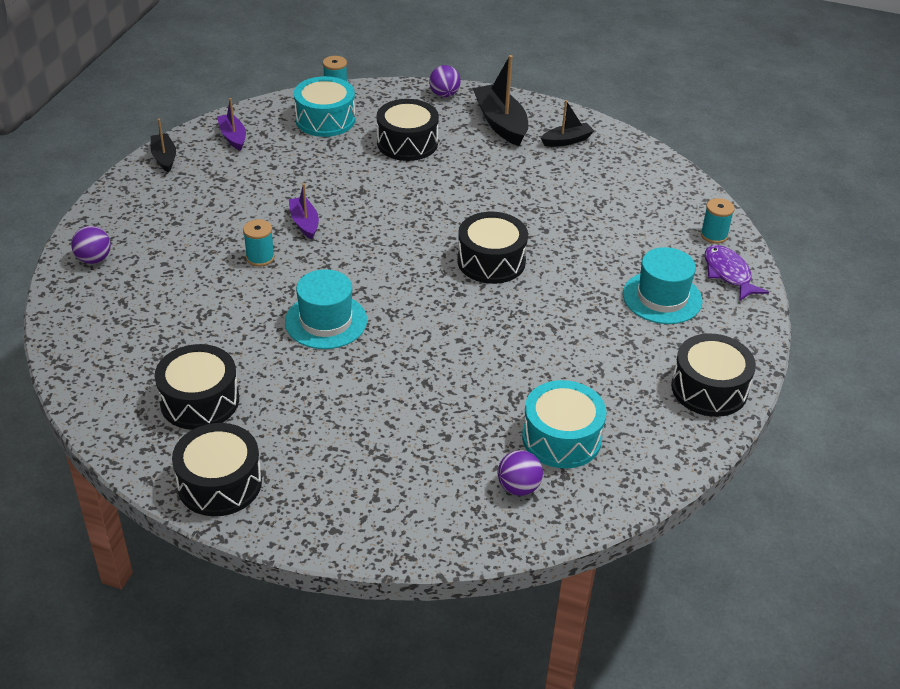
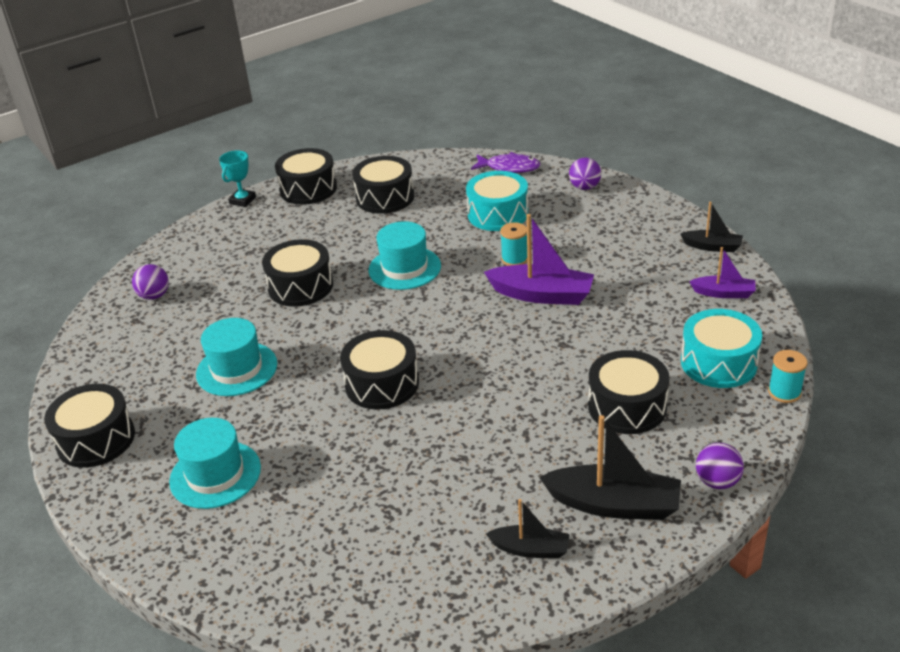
camera: 130 degrees right, 5 degrees down
purple boat [289,183,319,239] -> purple boat [484,214,594,305], size x1.73
turquoise drum [522,380,606,468] -> turquoise drum moved to [466,171,528,231]
black boat [541,100,594,147] -> black boat turned 90 degrees counterclockwise [486,499,570,558]
turquoise spool [701,198,735,244] -> none
purple fish [705,245,769,301] -> purple fish moved to [471,152,540,173]
none -> turquoise hat [196,318,277,396]
none -> turquoise trophy [219,151,256,207]
none -> black drum [262,239,333,307]

